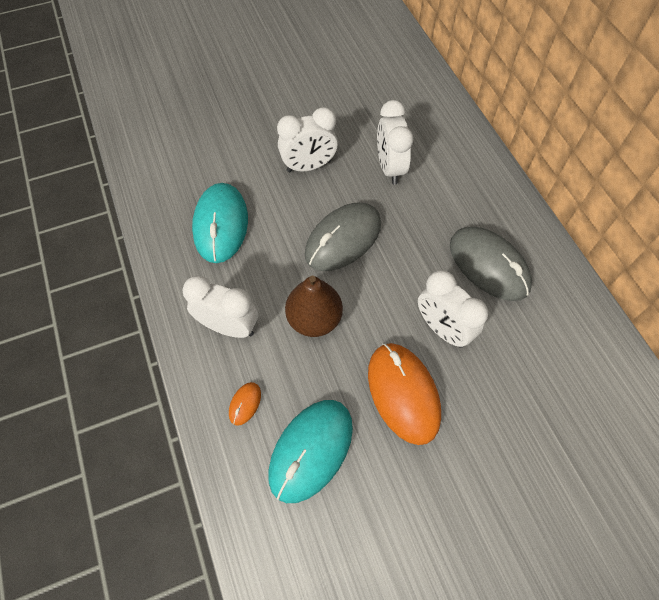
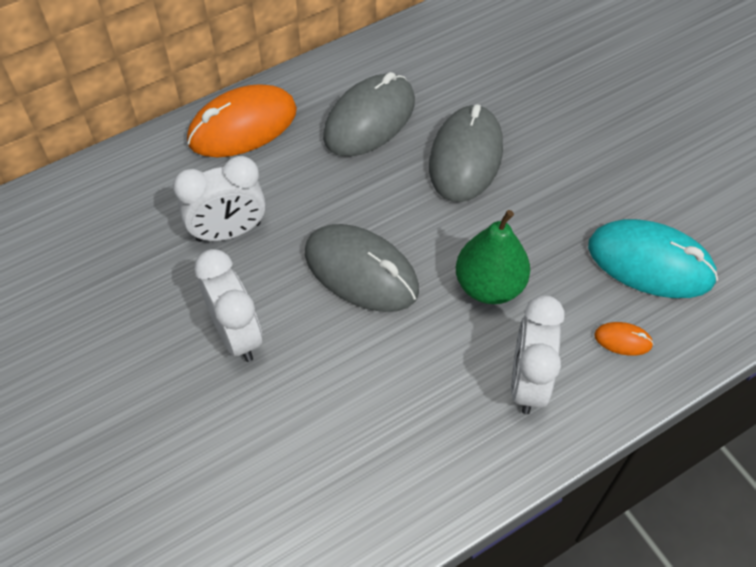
camera: 100 degrees left, 5 degrees down
turquoise mouse [192,183,248,263] -> none
brown pear [285,276,343,337] -> green pear [456,210,530,304]
orange mouse [368,343,441,445] -> orange mouse moved to [187,84,297,157]
white clock [418,270,488,348] -> grey mouse [429,104,503,202]

